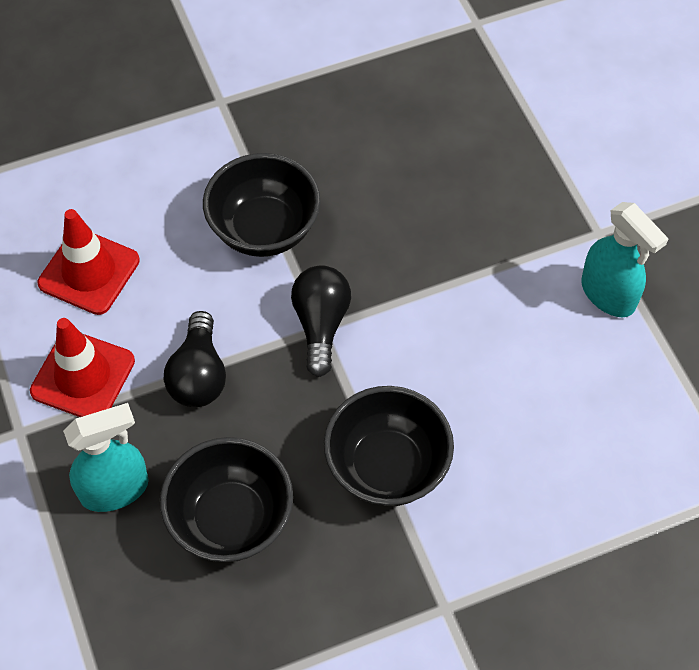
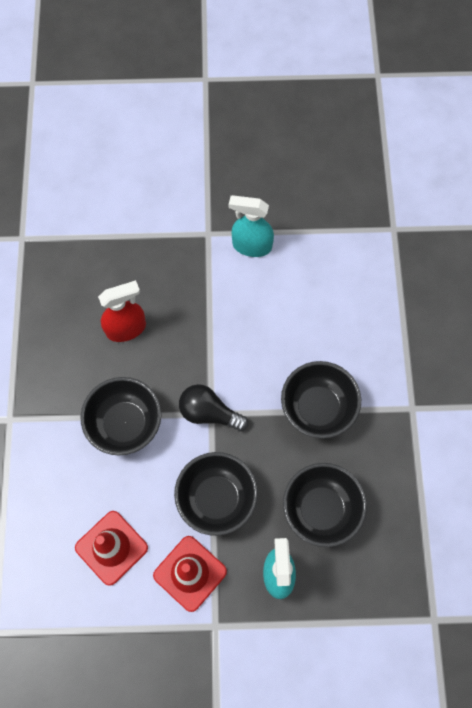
camera: 70 degrees left, 10 degrees up
black light bulb [164,311,226,407] -> black bowl [174,452,258,536]
turquoise spray bottle [581,202,669,317] -> turquoise spray bottle turned 150 degrees counterclockwise [229,195,274,257]
none -> red spray bottle [98,280,146,342]

